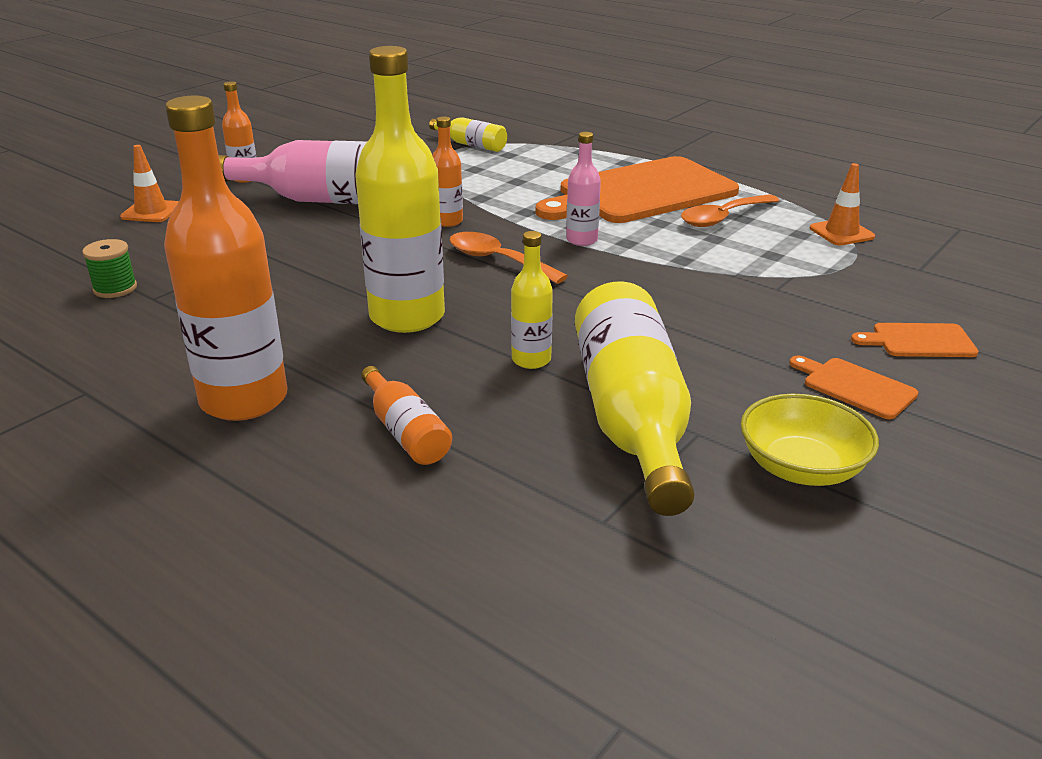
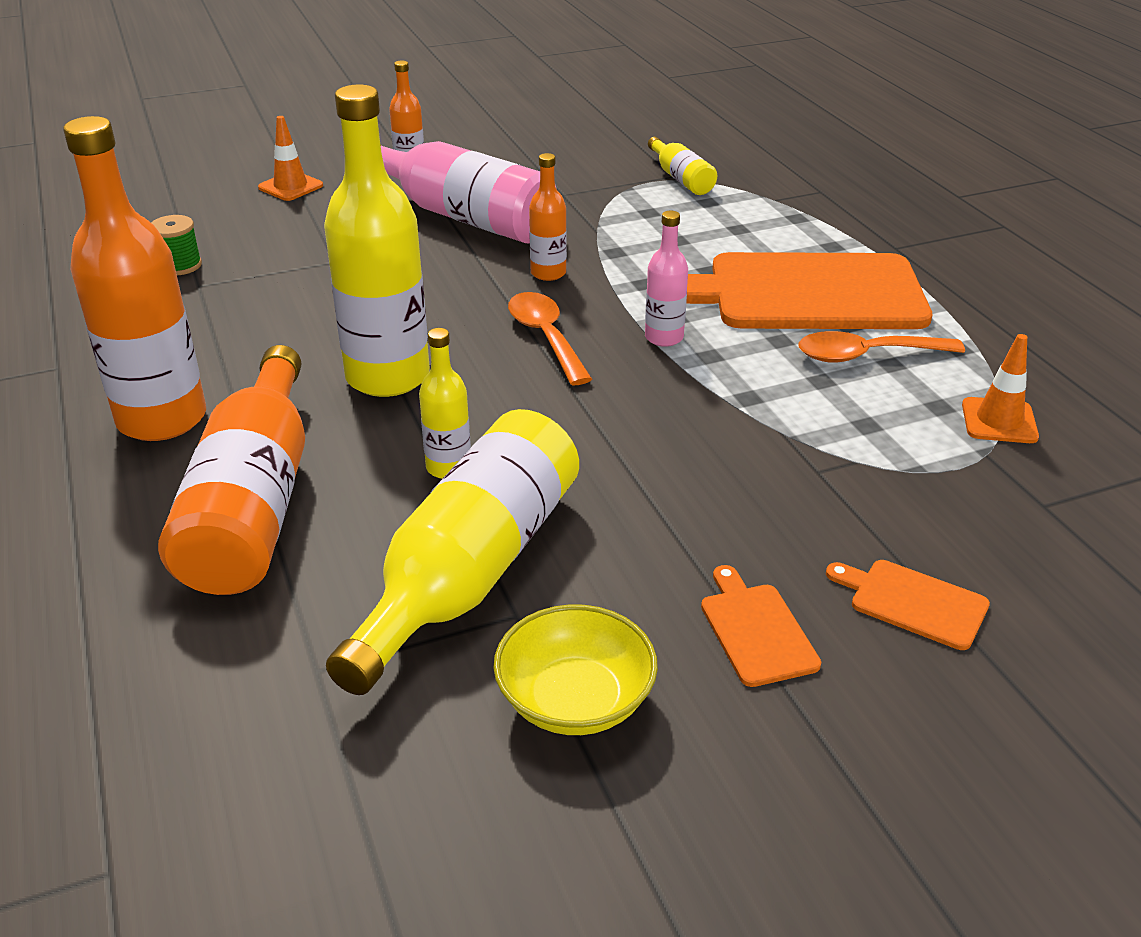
camera: 30 degrees right, 5 degrees up
orange bottle [361,366,452,465] -> orange bottle [158,345,305,595], size x2.06

